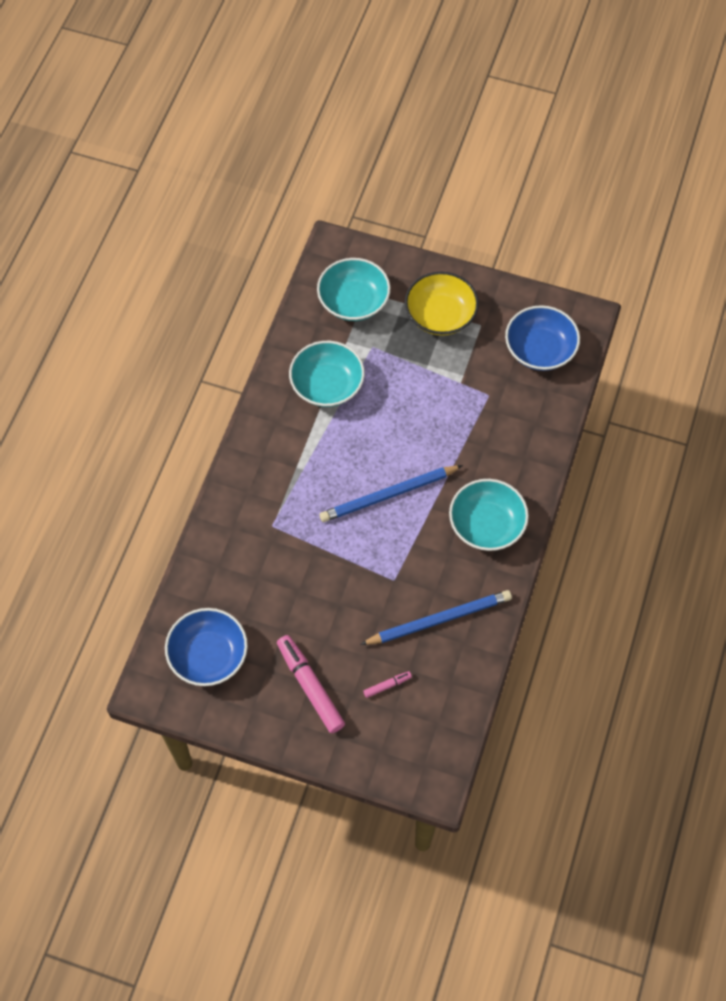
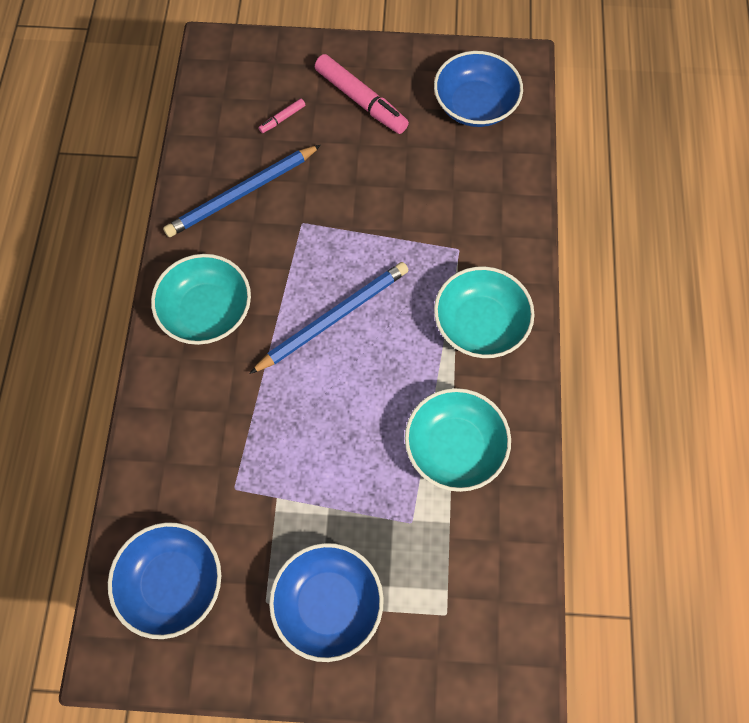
camera: 165 degrees right, 5 degrees up
turquoise bowl [317,258,390,321] -> turquoise bowl moved to [434,266,535,358]
yellow bowl [405,272,479,336] -> blue bowl [269,543,384,662]

